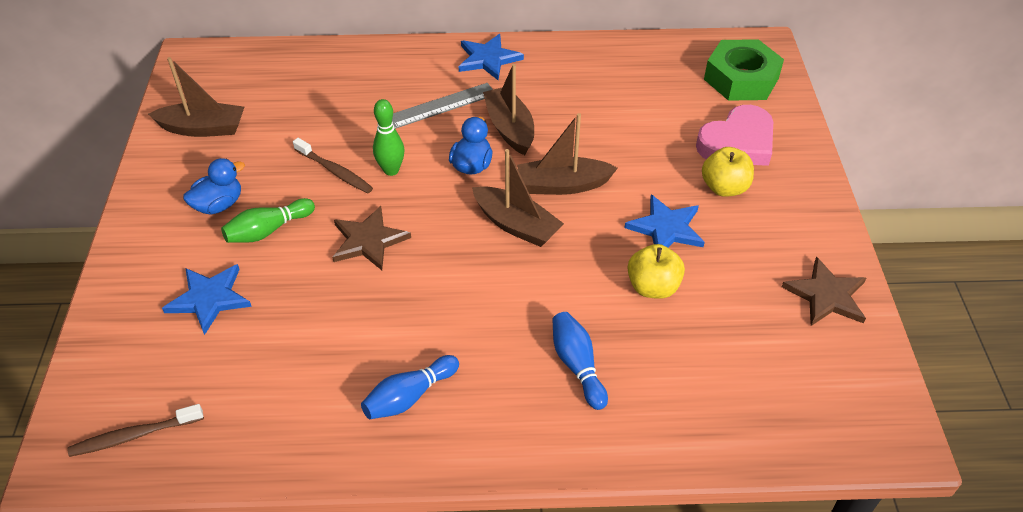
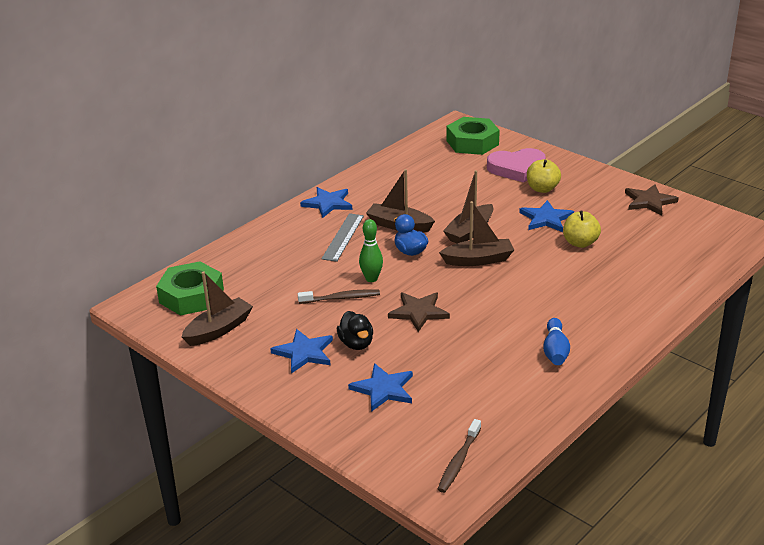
camera: 45 degrees left, 15 degrees down
blue duck [183,158,245,214] -> blue star [270,329,333,374]
green bowling pin [221,198,315,243] -> black duck [337,311,373,350]
blue bowling pin [552,312,608,410] -> none
pink heart [696,105,773,166] -> pink heart turned 75 degrees clockwise [487,148,546,183]
none -> green nut [156,261,224,316]

